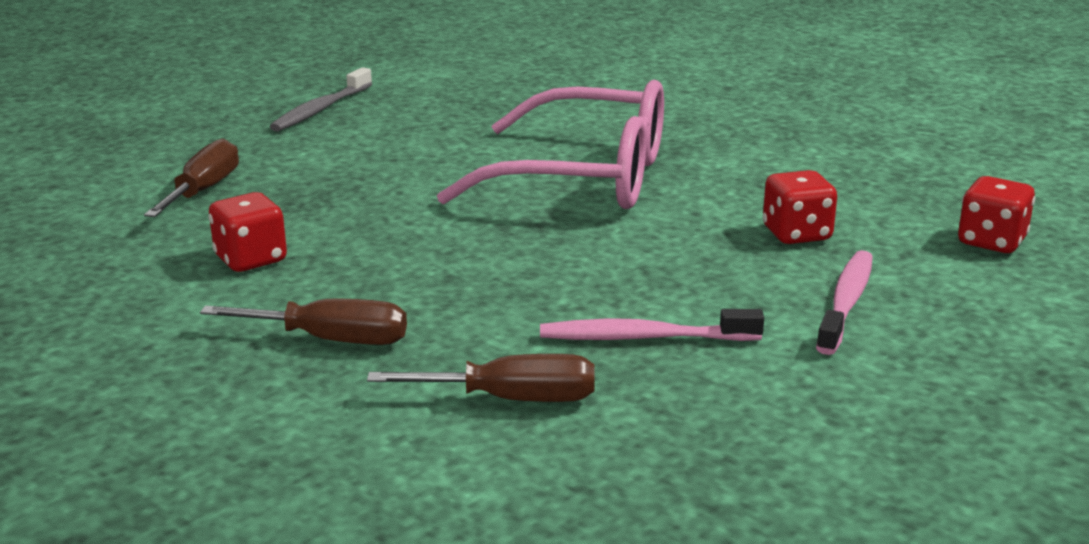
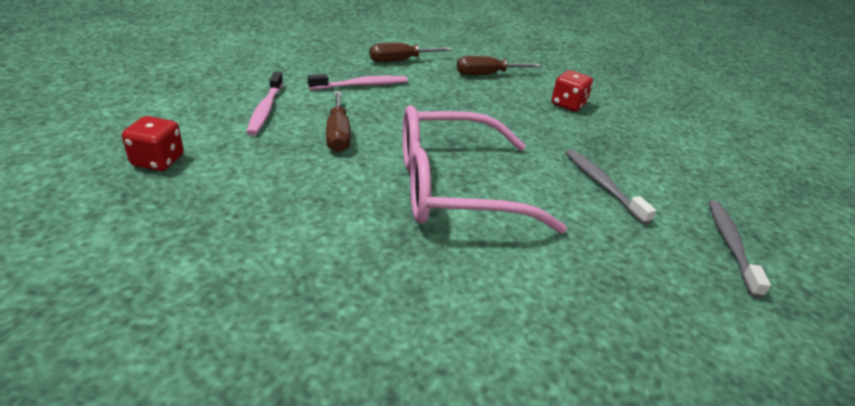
camera: 155 degrees right, 10 degrees up
brown screwdriver [144,138,239,217] -> brown screwdriver moved to [326,92,350,152]
red dice [763,170,837,244] -> none
none -> grey toothbrush [565,149,656,225]

